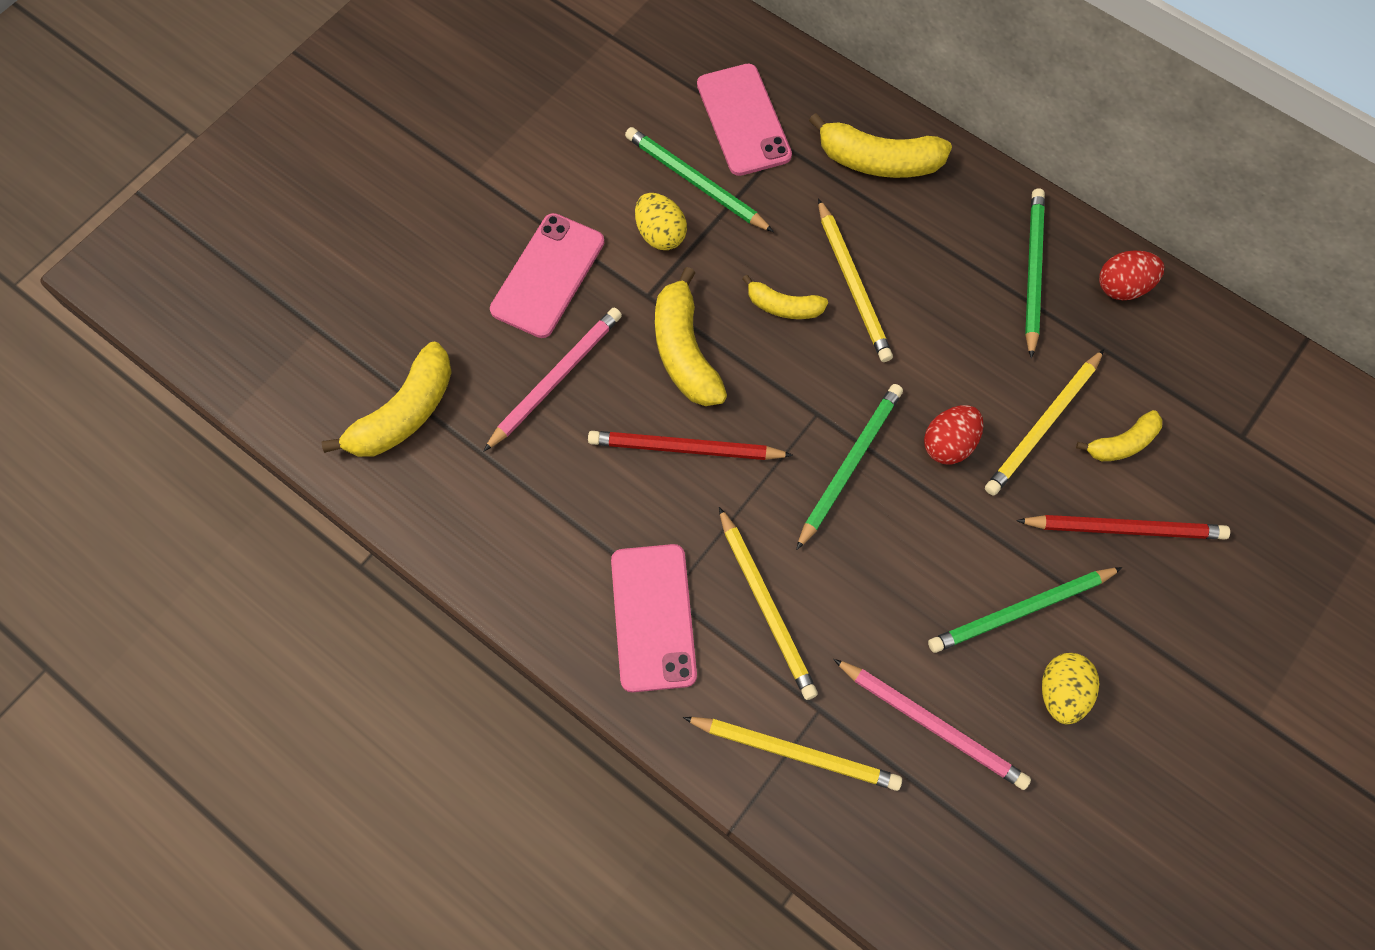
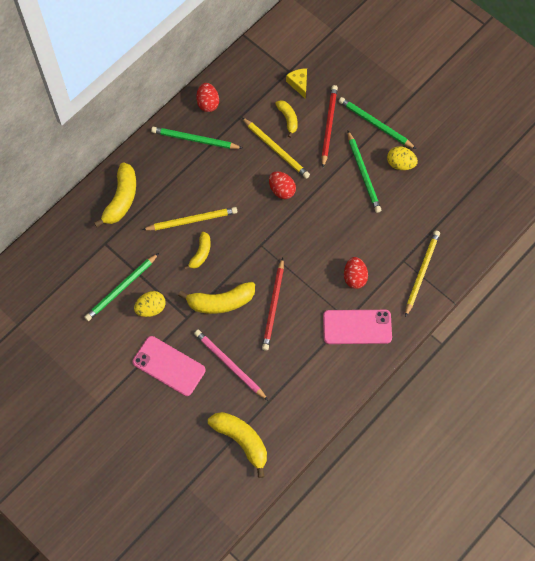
camera: 85 degrees left, 0 degrees up
pink phone [697,64,792,176] -> none
yellow pencil [719,507,818,700] -> red egg [344,257,368,289]
green pencil [796,384,903,550] -> green pencil moved to [339,97,416,149]
pink pencil [833,659,1031,790] -> none
none -> yellow cheese [286,69,307,99]

